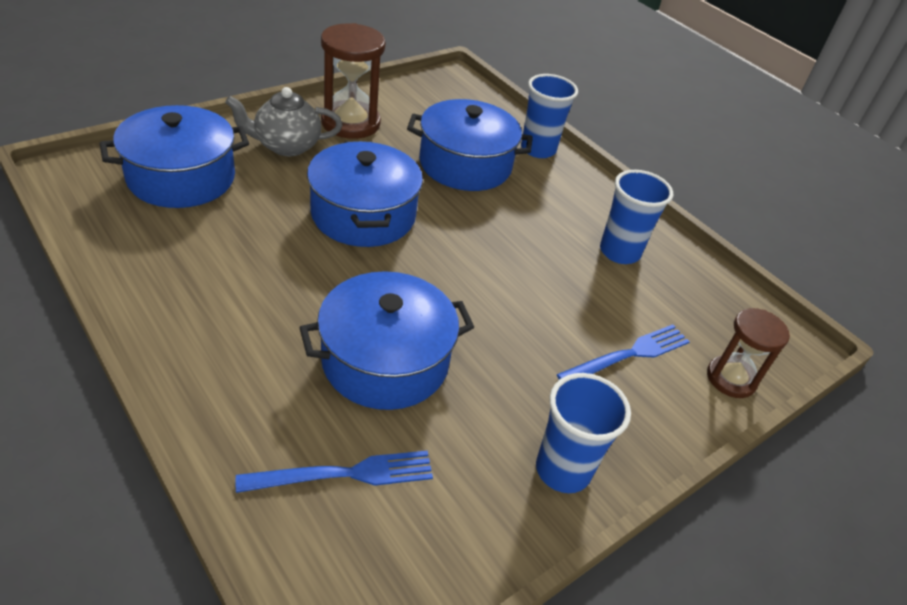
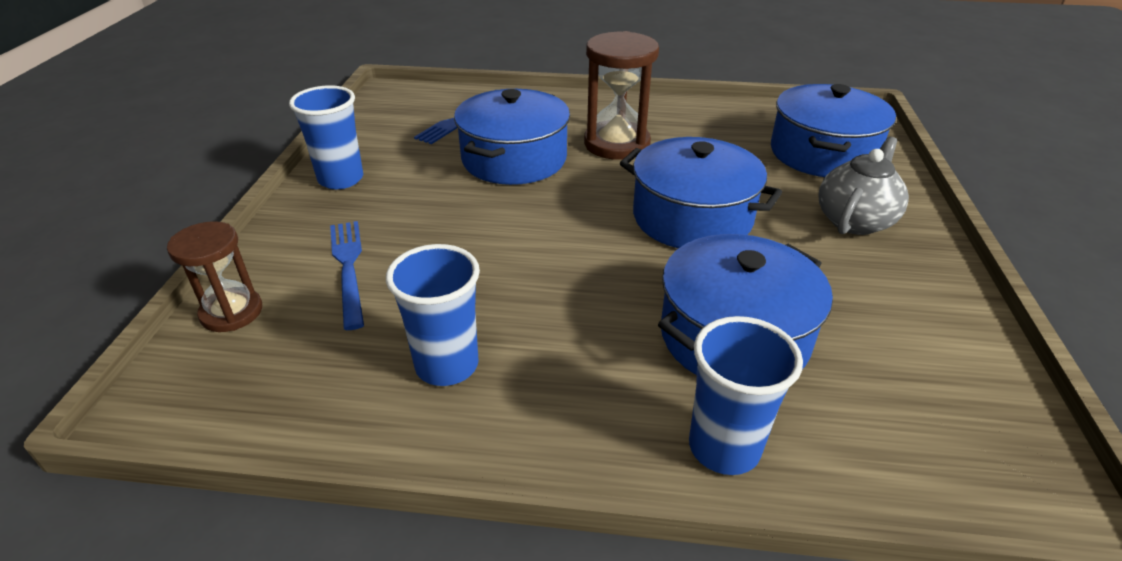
camera: 140 degrees right, 5 degrees down
brown hourglass [321,23,386,139] -> brown hourglass moved to [584,31,659,160]
blue fork [557,324,690,380] -> blue fork turned 150 degrees clockwise [330,221,364,330]

